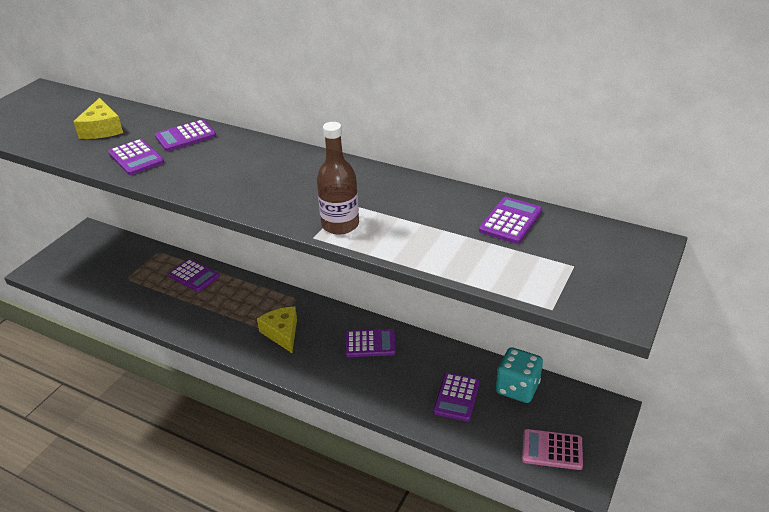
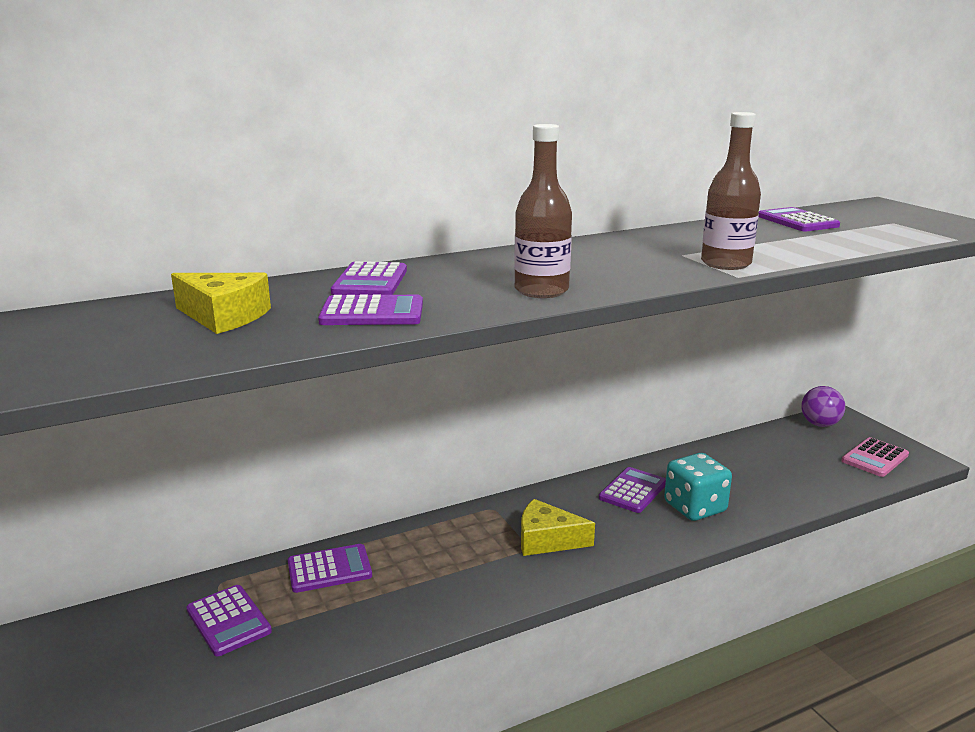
camera: 55 degrees left, 15 degrees down
purple calculator [433,373,480,421] -> purple calculator moved to [187,585,272,656]
turquoise dice [496,347,543,403] -> turquoise dice moved to [664,453,732,521]
none -> brown bottle [514,124,572,298]
none -> purple ball [801,386,845,427]

